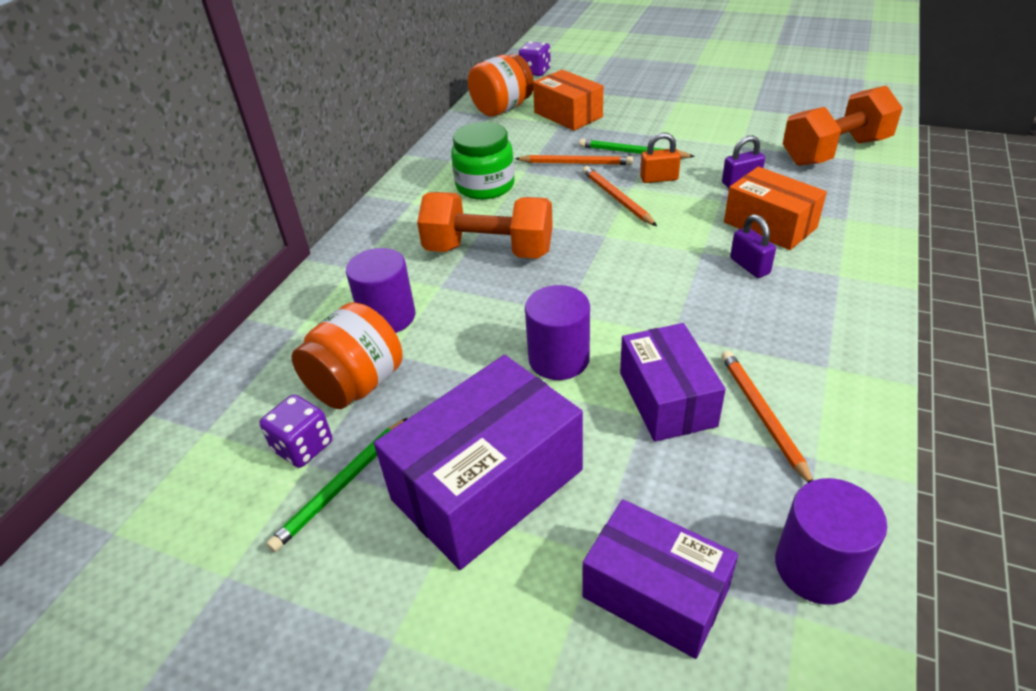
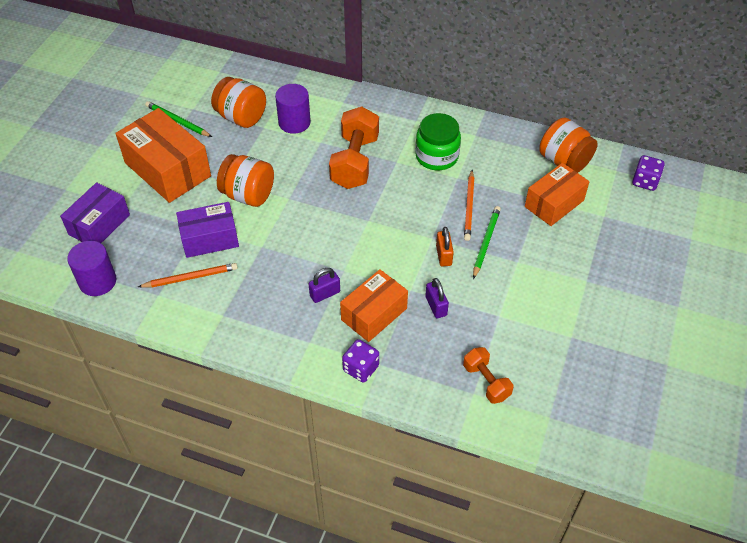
camera: 85 degrees right, 10 degrees up
purple dice [260,394,332,468] -> purple dice moved to [342,339,379,383]
purple box [374,355,583,570] -> orange box [115,108,211,203]
purple cylinder [525,285,590,380] -> orange jar [217,154,274,207]
orange pencil [582,166,657,226] -> none
orange dumbbell [783,86,903,166] -> orange dumbbell [463,347,513,404], size x0.56

